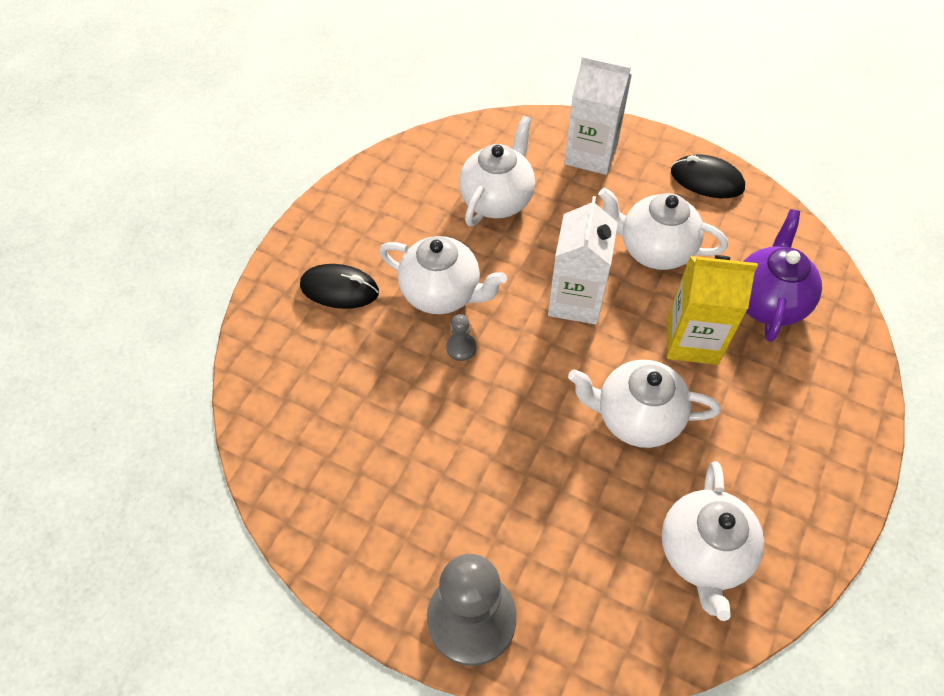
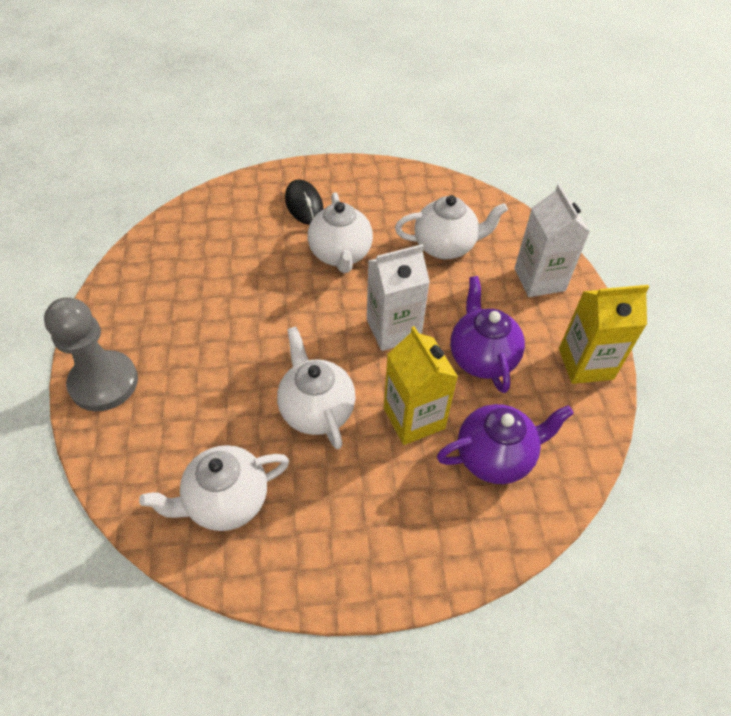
camera: 55 degrees right, 5 degrees down
grey pawn [446,314,476,361] -> none
white teapot [598,188,728,270] -> purple teapot [450,276,525,393]
black mouse [671,155,745,198] -> yellow carton [559,285,649,384]

